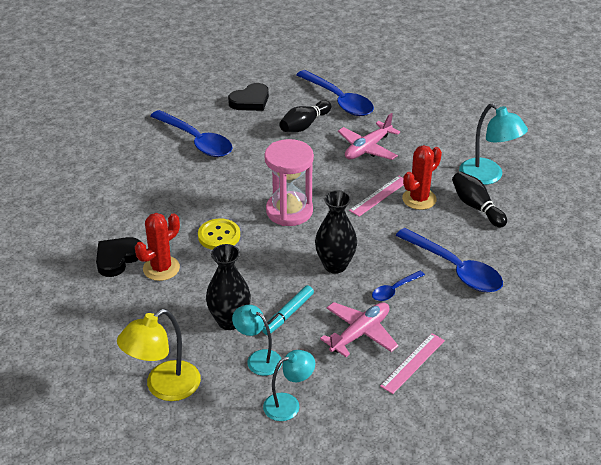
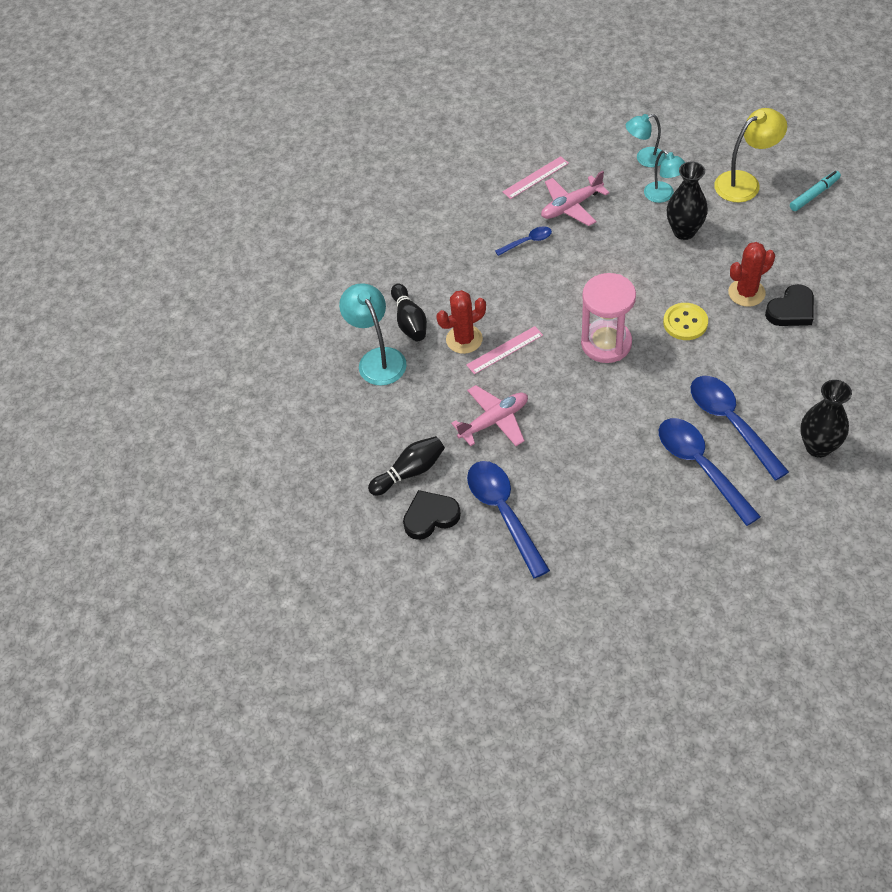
camera: 160 degrees left, 15 degrees up
black heart [228,83,269,111] -> black heart moved to [403,490,461,540]
turquoise marker [262,285,314,335] -> turquoise marker moved to [790,171,841,211]
black bowling pin [279,100,331,132] -> black bowling pin moved to [368,436,445,496]
black vase [315,190,357,274] -> black vase moved to [801,380,852,458]
blue spoon [395,228,503,292] -> blue spoon moved to [691,376,789,480]

